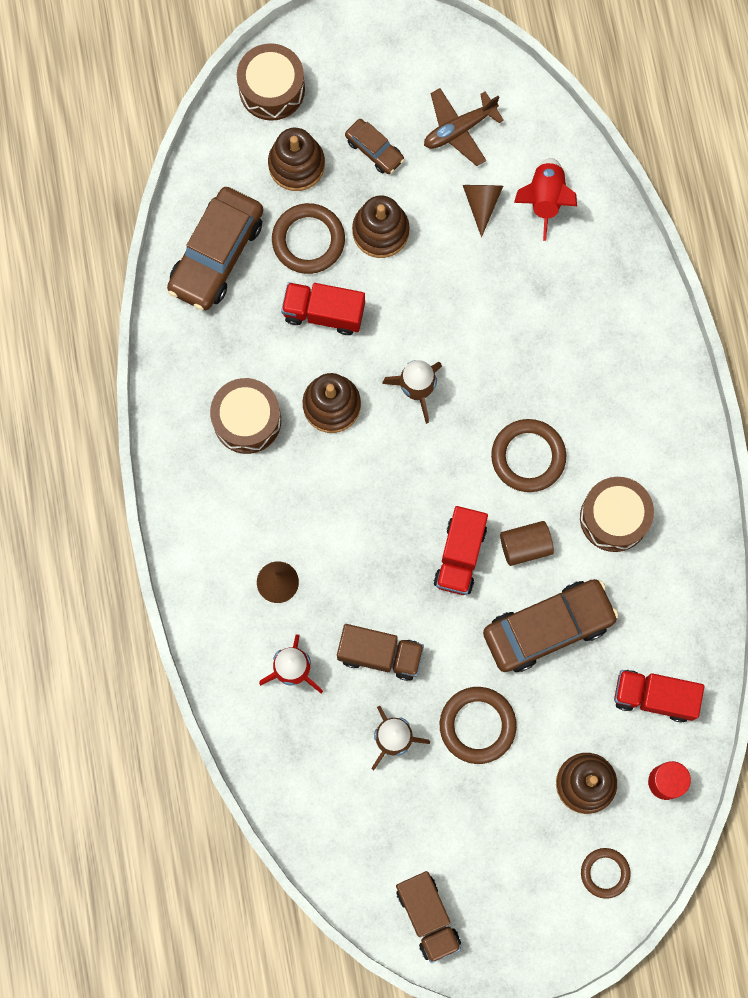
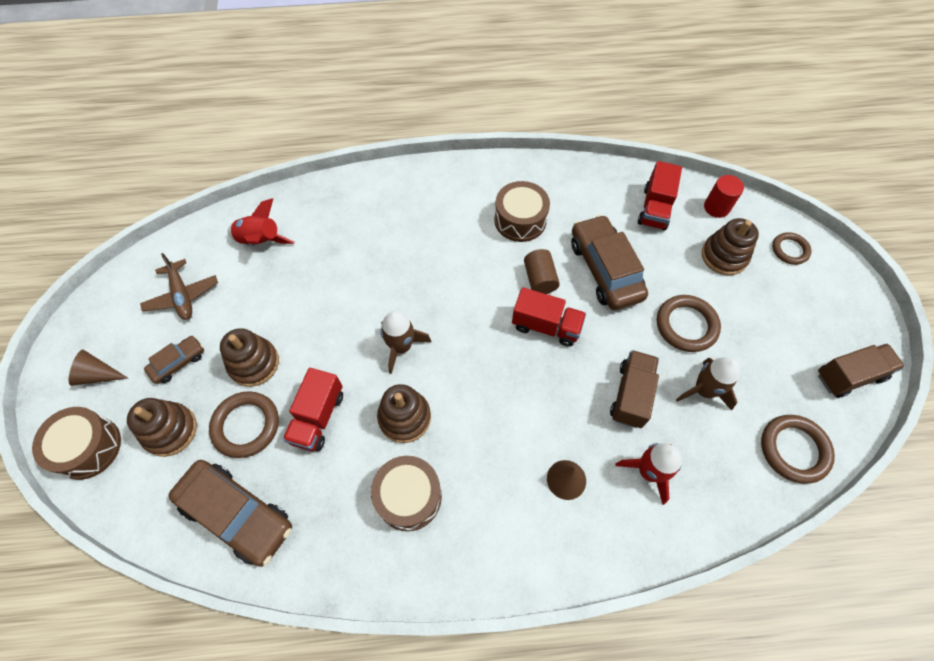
camera: 85 degrees left, 15 degrees down
brown cone [463,185,503,237] -> brown cone moved to [69,350,128,386]
brown ring [491,419,566,492] -> brown ring moved to [761,415,835,484]

